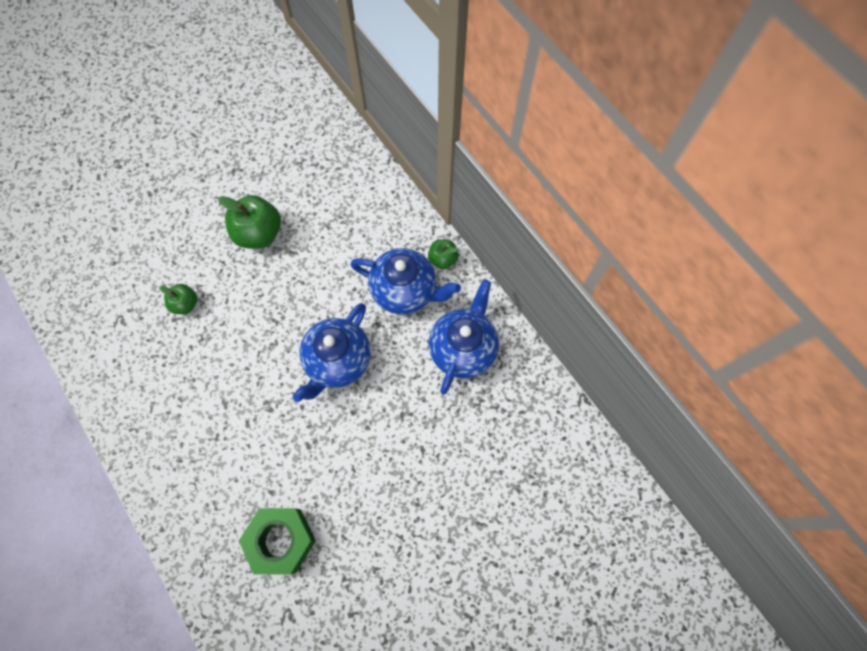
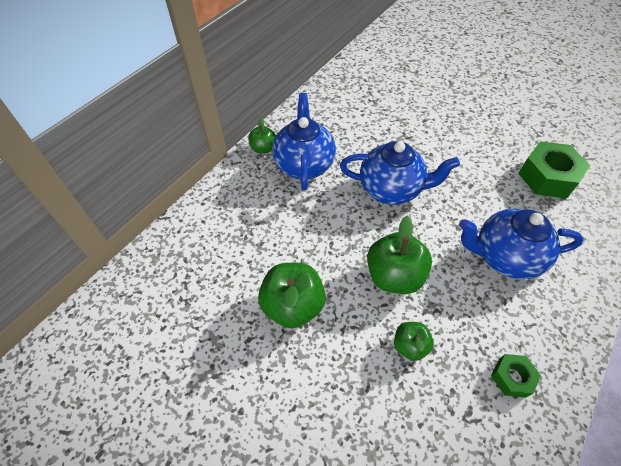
camera: 110 degrees left, 15 degrees down
blue teapot [428,280,499,395] -> blue teapot moved to [459,208,584,279]
none -> green apple [367,215,432,294]
none -> green nut [491,354,541,398]

